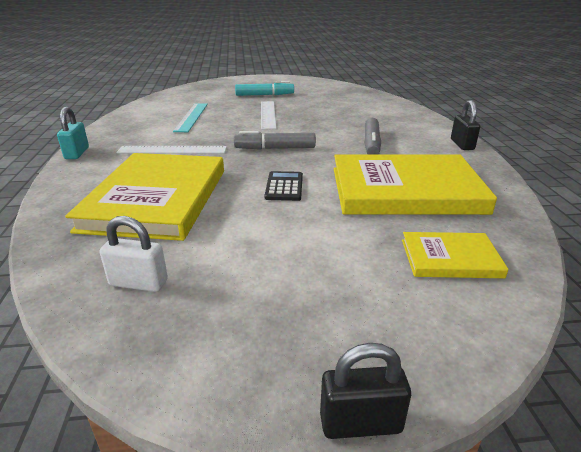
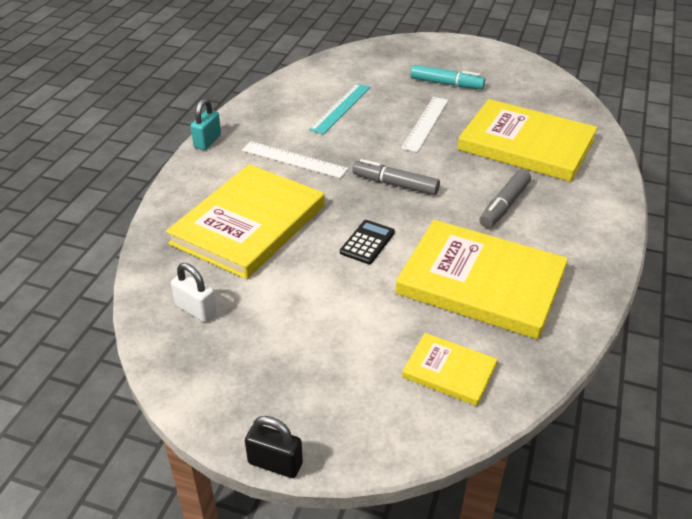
camera: 25 degrees right, 10 degrees up
black padlock [451,100,480,150] -> none
none -> yellow book [457,99,598,182]

